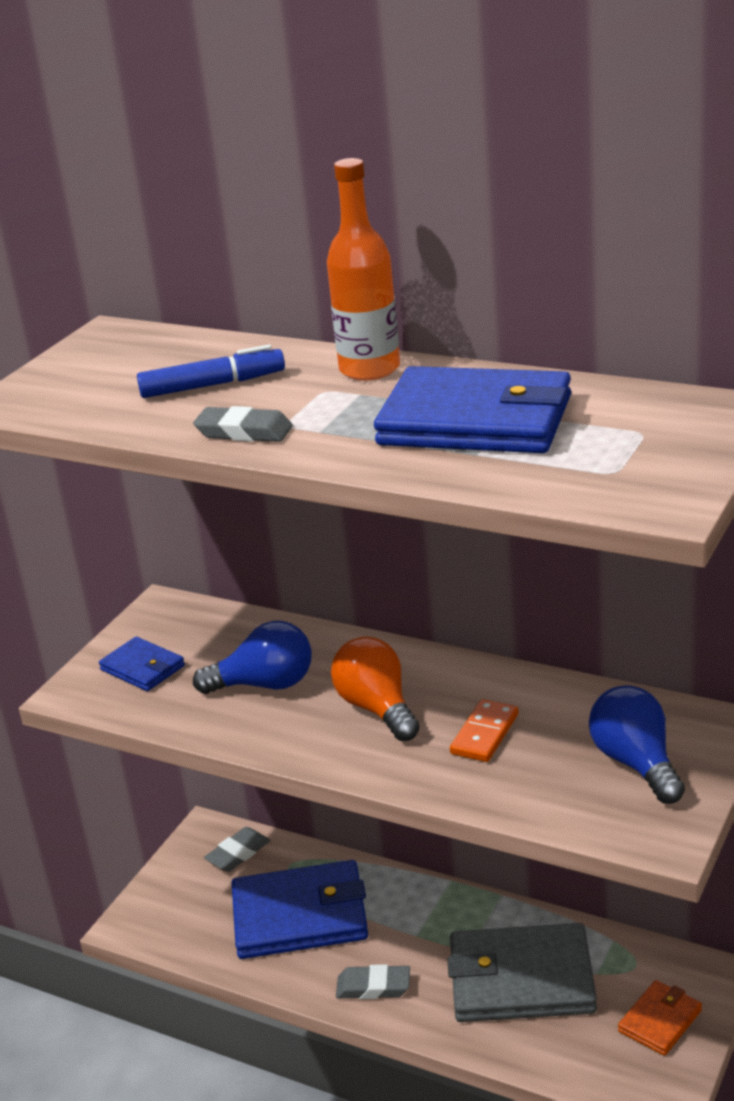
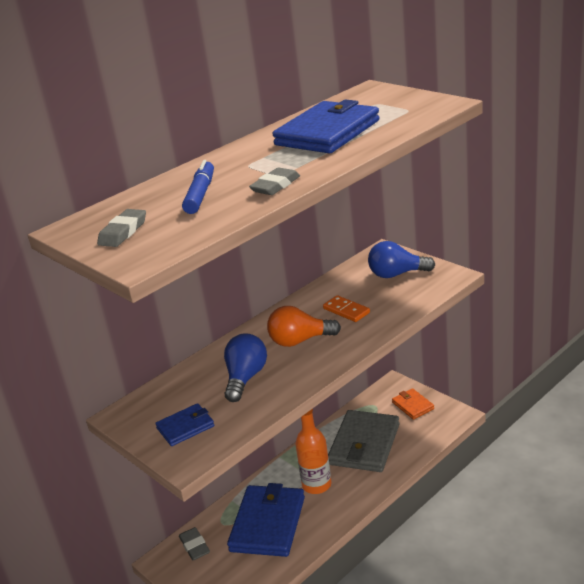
camera: 70 degrees left, 0 degrees up
orange bottle [327,158,400,381] -> orange bottle moved to [296,409,331,494]
grey eraser [336,964,410,999] -> grey eraser moved to [97,209,146,247]

